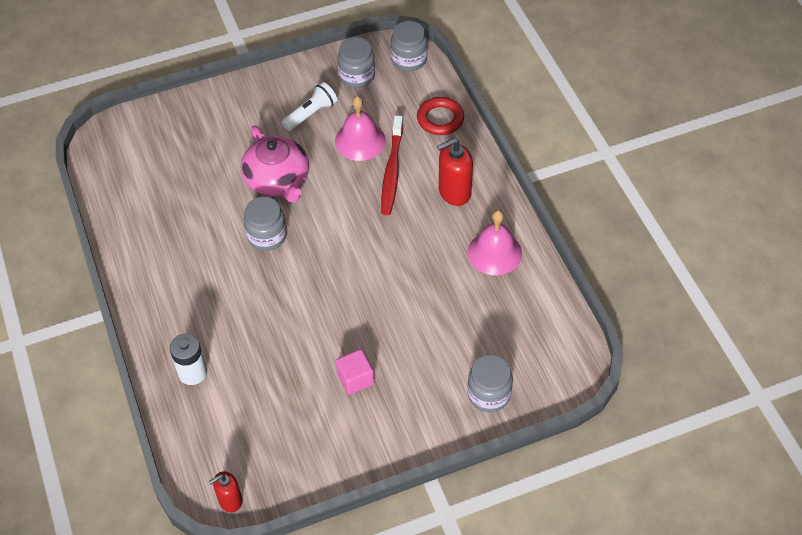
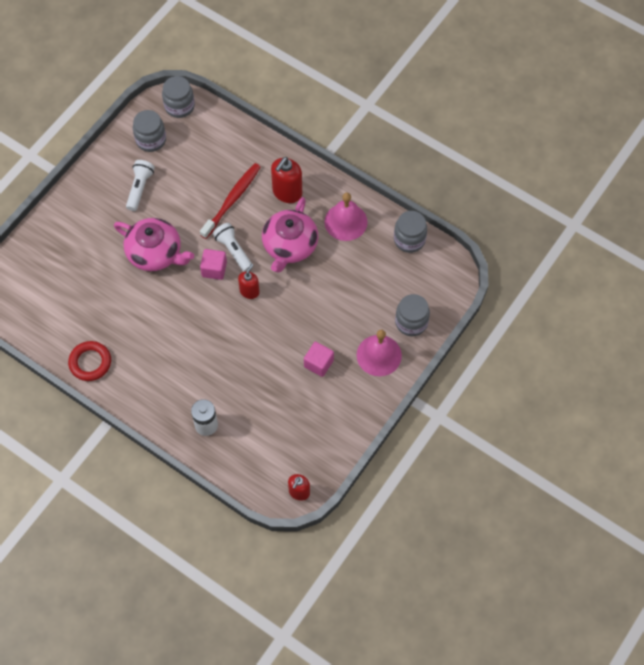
camera: 35 degrees left, 10 degrees up
grey jar [244,197,287,251] -> grey jar moved to [394,211,427,253]
pink bell [335,96,386,161] -> pink bell moved to [357,330,402,376]
red toothbrush [381,115,403,215] -> red toothbrush turned 120 degrees counterclockwise [200,163,261,239]
red ring [417,97,464,135] -> red ring moved to [68,341,111,381]
none -> pink cube [200,249,227,280]
none -> white flashlight [213,223,253,272]
none -> red soap dispenser [238,264,260,299]
none -> pink teapot [262,197,318,273]

